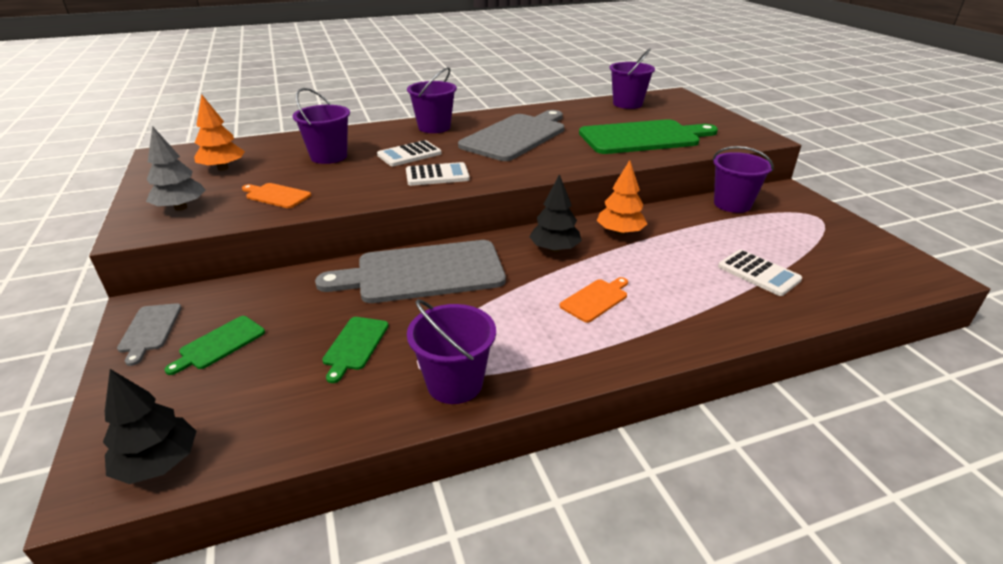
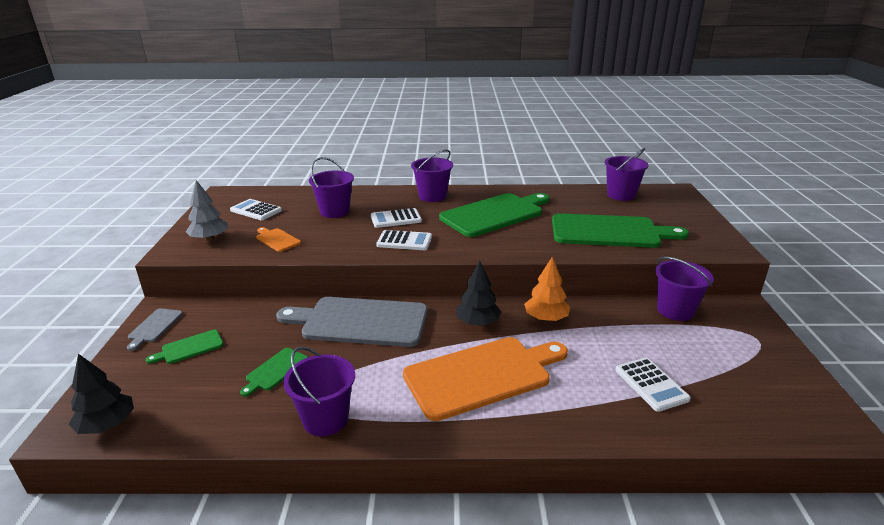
camera: 20 degrees right, 5 degrees down
orange tree [194,94,245,171] -> white calculator [230,199,282,220]
grey cutting board [458,110,564,161] -> green cutting board [439,193,550,237]
orange cutting board [560,277,628,323] -> orange cutting board [403,337,568,421], size x2.28

